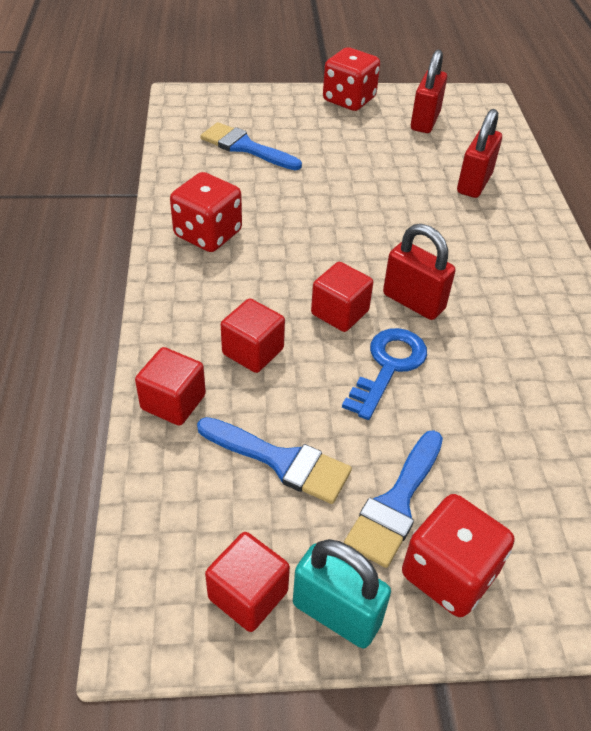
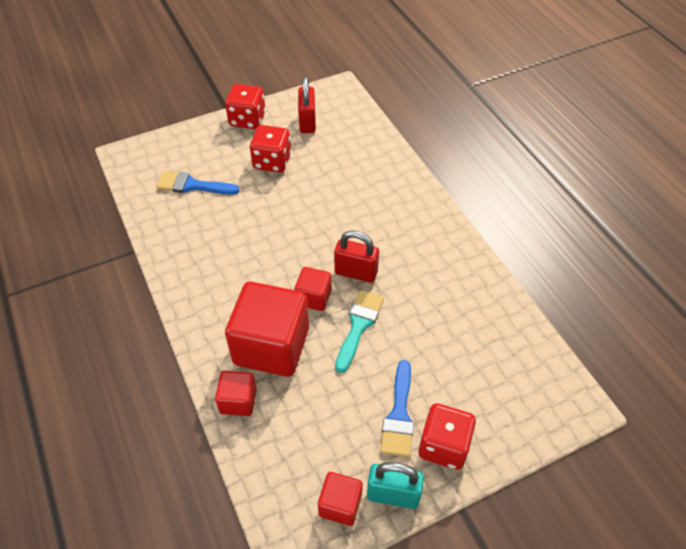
camera: 20 degrees left, 5 degrees up
red dice [170,172,242,252] -> red dice moved to [250,125,291,173]
blue brush [197,417,352,504] -> none
red cube [221,298,285,373] -> red cube [225,282,309,377], size x2.03
blue key [342,328,427,420] -> turquoise brush [335,290,384,373]
red padlock [457,109,502,198] -> none

